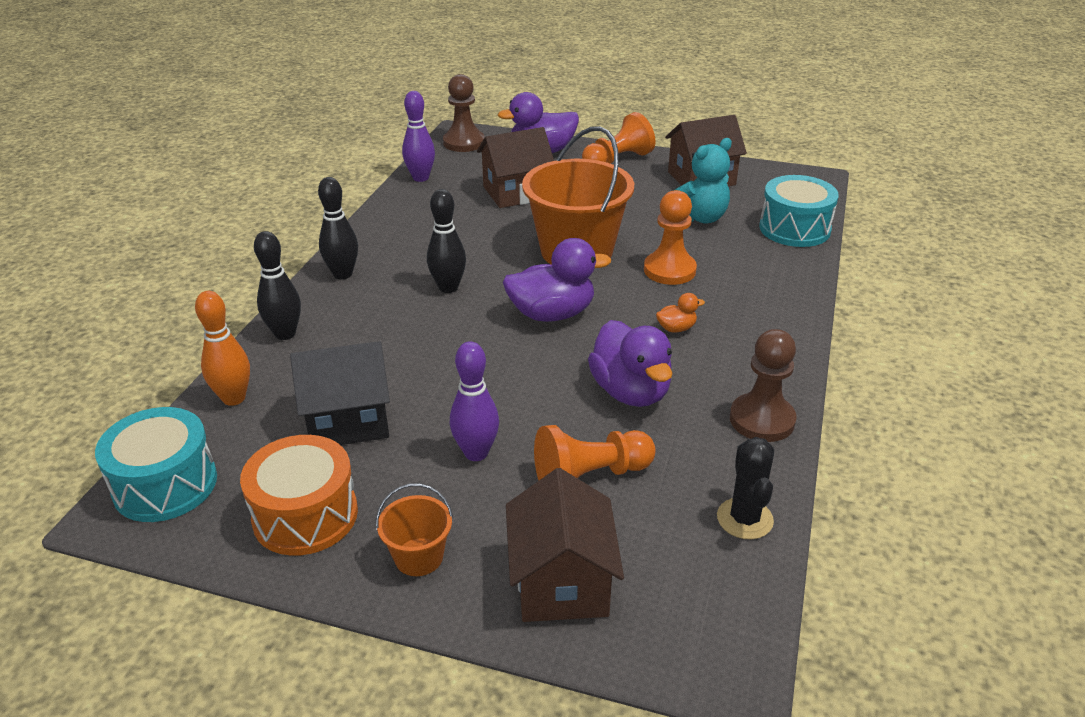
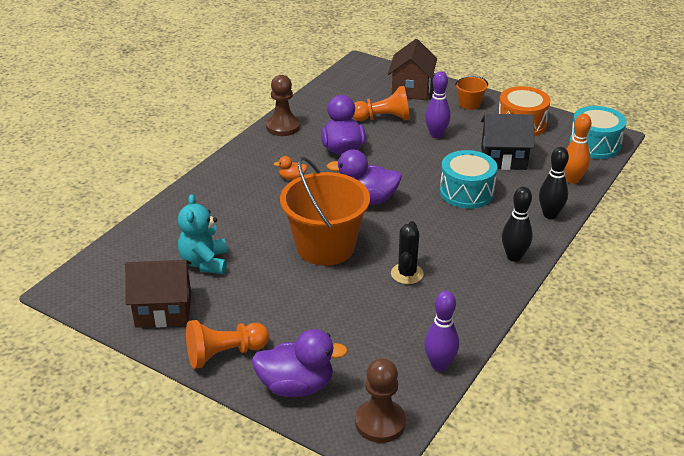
camera: 165 degrees left, 0 degrees up
black bowling pin [427,189,466,293] -> none
brown house [477,127,554,208] -> none
orange pawn [644,190,697,285] -> none
turquoise teddy bear [673,138,732,224] -> turquoise teddy bear turned 75 degrees counterclockwise [178,194,227,274]
black cactus [717,437,774,540] -> black cactus moved to [391,221,424,284]
turquoise drum [759,175,839,247] -> turquoise drum moved to [440,150,497,209]

